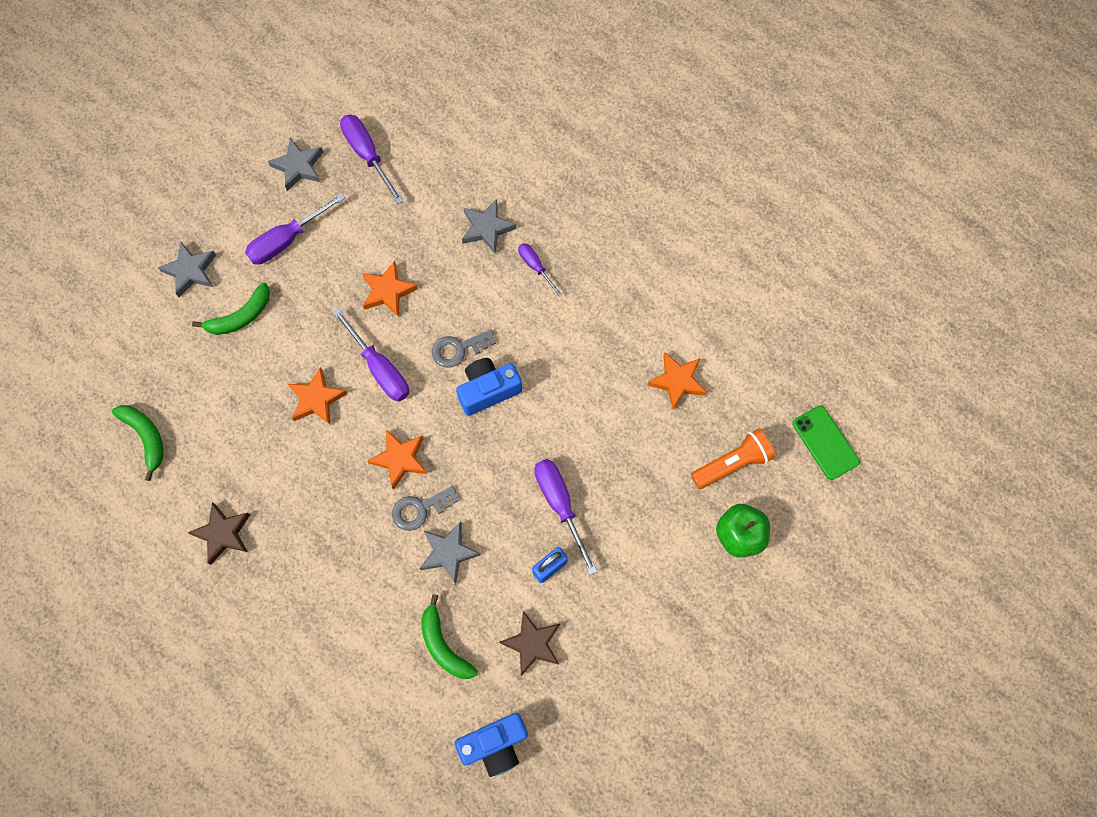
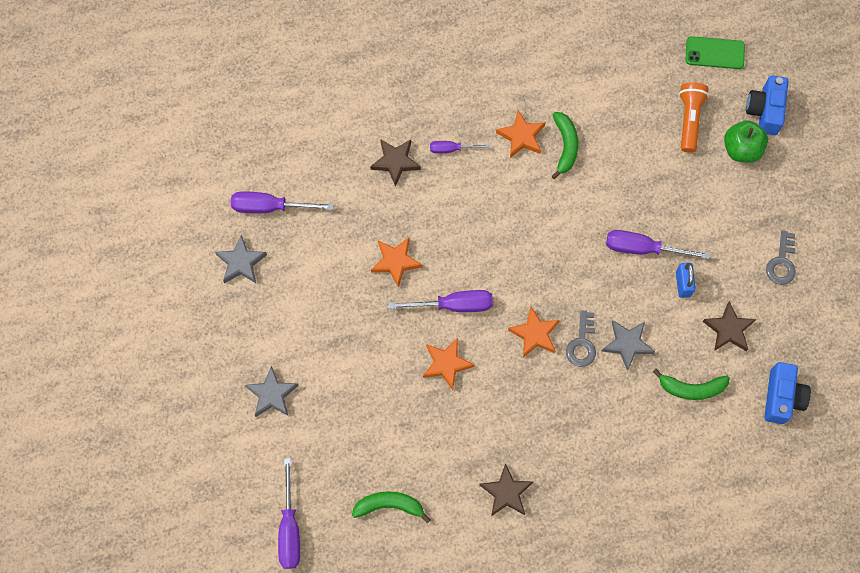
camera: 55 degrees left, 0 degrees up
green banana [192,282,270,335] -> green banana moved to [552,112,578,179]
purple screwdriver [245,193,346,264] -> purple screwdriver moved to [278,458,300,569]
grey key [432,329,496,368] -> grey key moved to [766,230,796,285]
blue camera [456,358,522,416] -> blue camera moved to [746,75,788,135]
grey star [462,199,517,253] -> brown star [370,139,421,187]
orange star [647,352,707,410] -> orange star moved to [496,110,545,158]

